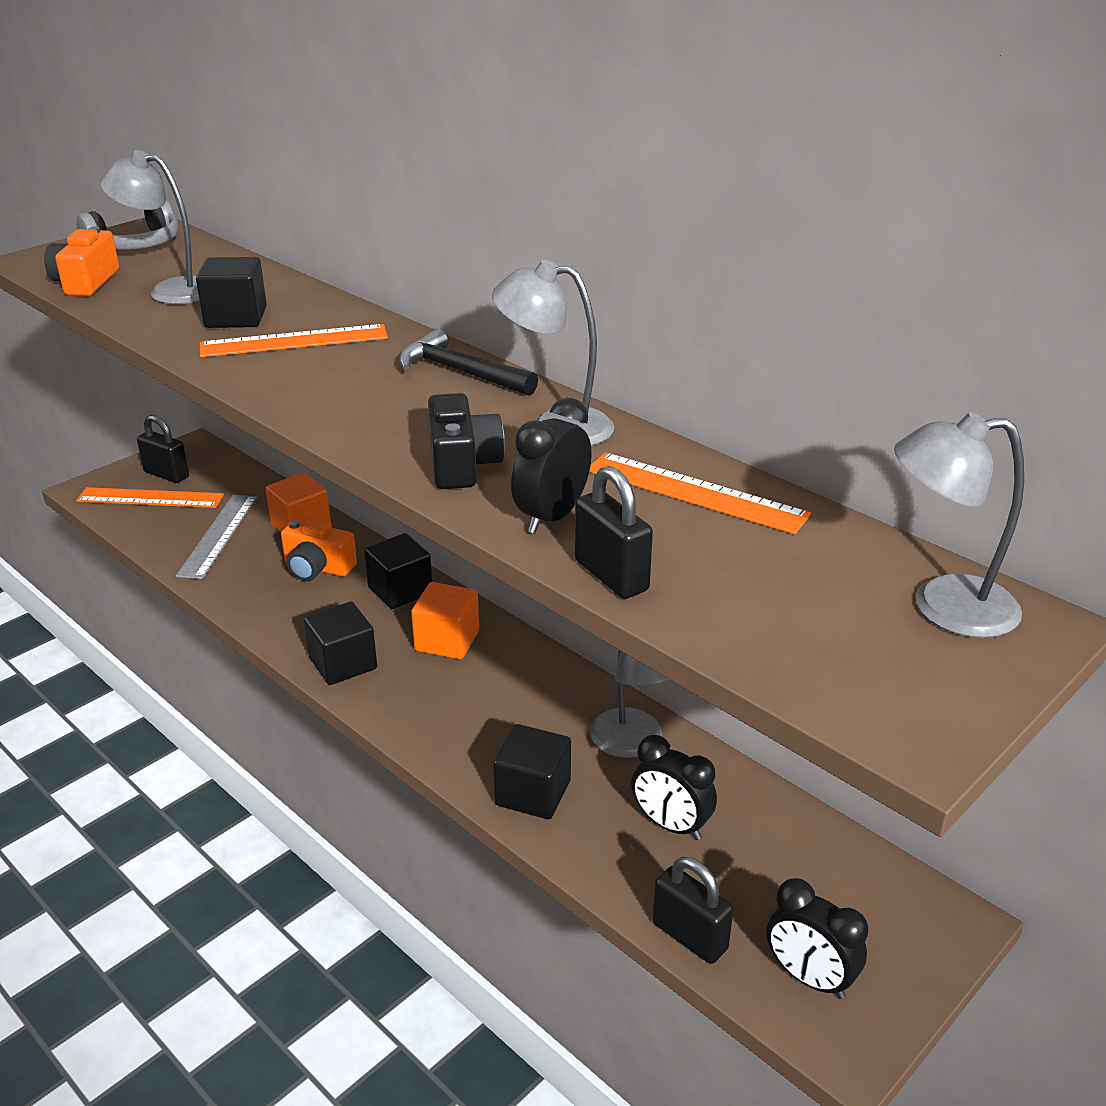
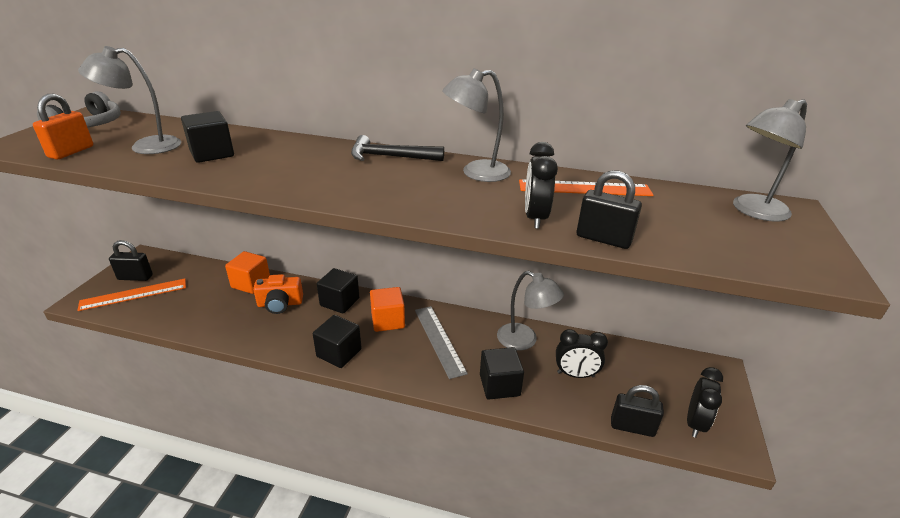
camera: 30 degrees left, 0 degrees up
orange camera [44,226,119,296] -> orange padlock [33,94,93,160]
grey ruler [176,495,257,579] -> grey ruler moved to [415,306,468,379]
orange ruler [200,324,388,357] -> none
black camera [428,393,505,489] -> none
black clock [766,878,868,999] -> black clock turned 75 degrees counterclockwise [687,367,723,438]

